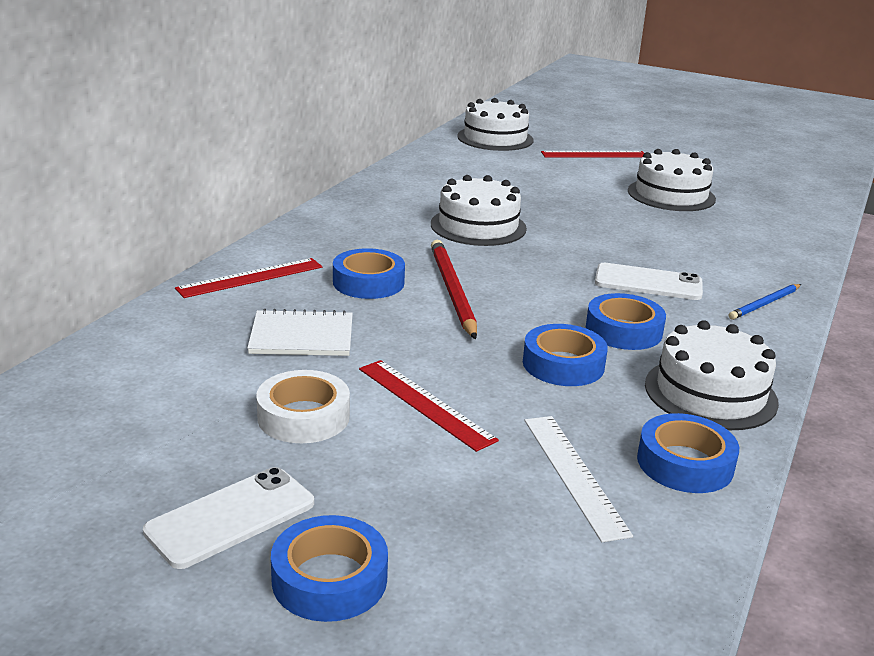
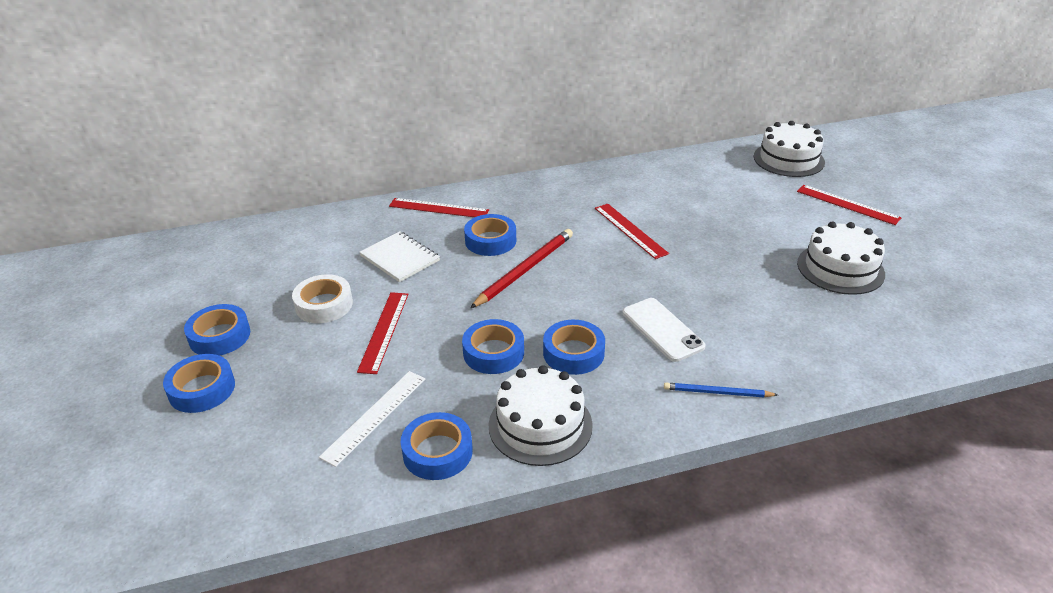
camera: 50 degrees right, 10 degrees up
white phone [143,467,314,569] -> blue tape [184,304,250,356]
white cake [431,175,527,246] -> red ruler [595,204,669,259]

